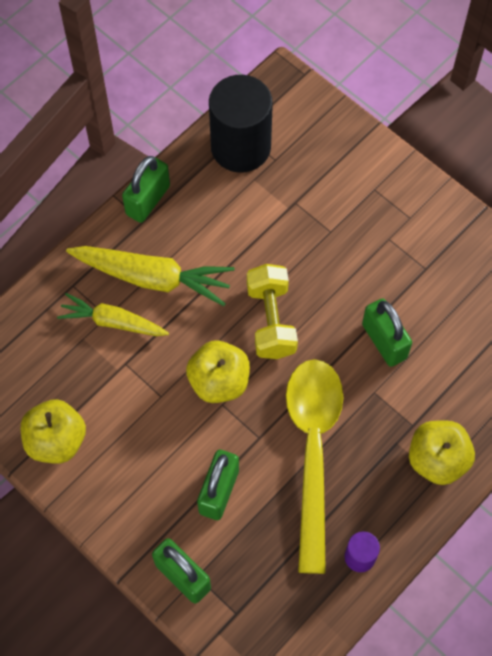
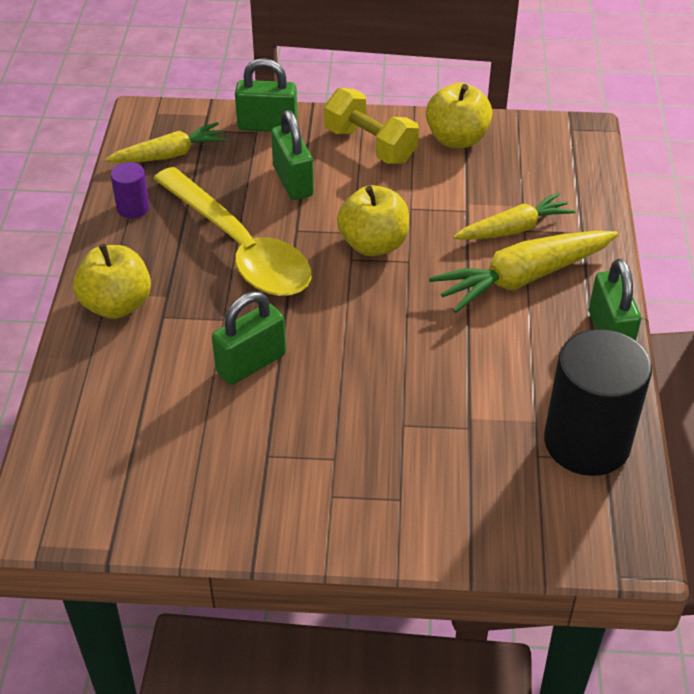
camera: 140 degrees right, 20 degrees down
yellow dumbbell [247,264,298,359] -> yellow dumbbell moved to [324,88,419,164]
green padlock [362,298,412,367] -> green padlock turned 60 degrees counterclockwise [212,292,286,385]
none -> yellow carrot [105,122,228,163]

